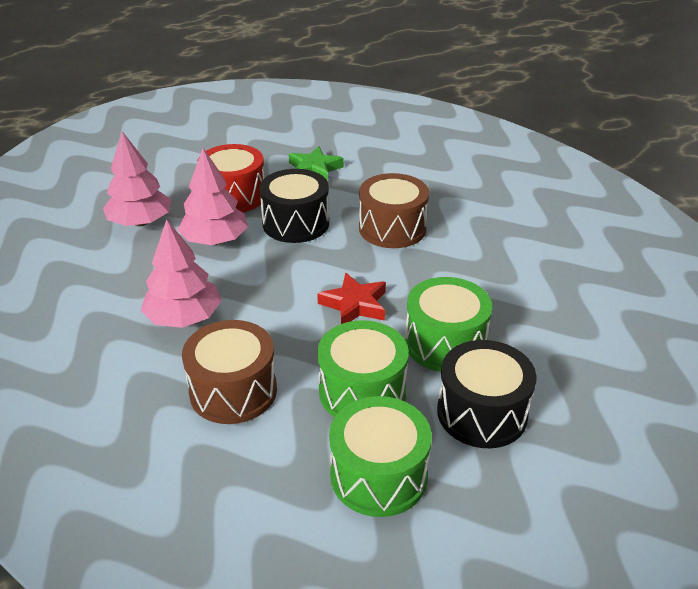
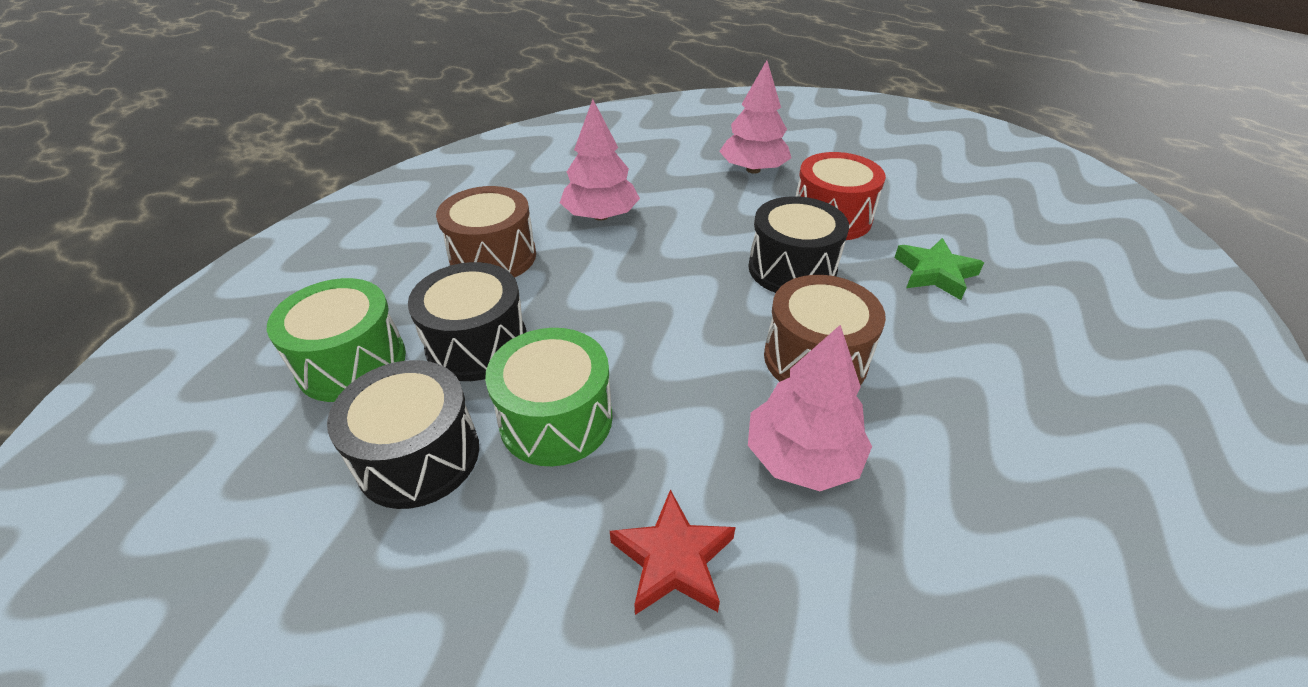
camera: 85 degrees right, 5 degrees up
pink tree [178,148,248,245] -> pink tree moved to [748,325,872,491]
red star [317,273,386,324] -> red star moved to [610,489,736,615]
green drum [318,320,409,417] -> black drum [408,262,527,381]

